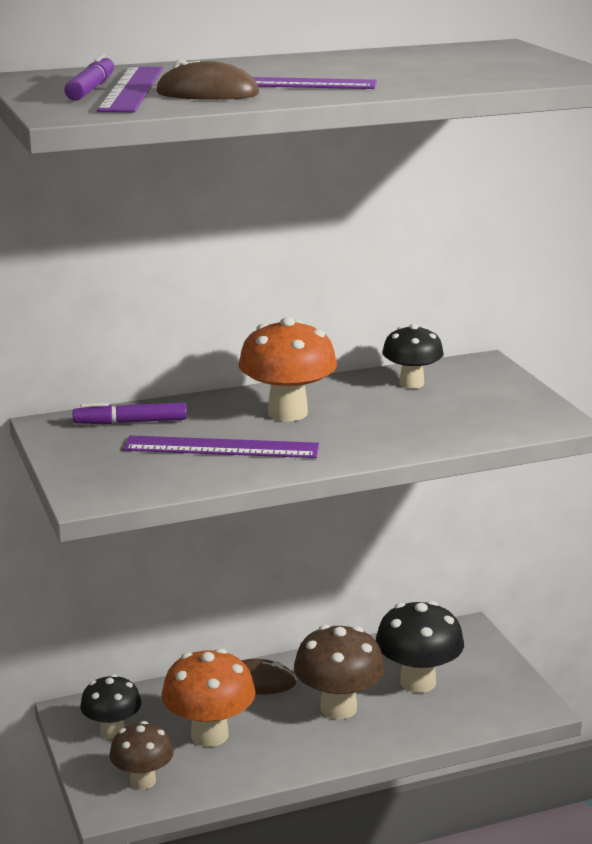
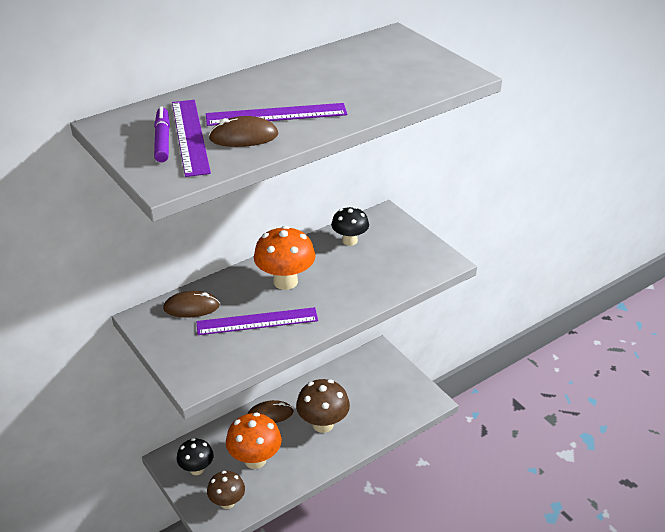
camera: 15 degrees left, 15 degrees up
purple marker [72,402,187,424] -> brown mouse [163,291,220,317]
black mushroom [376,601,464,693] -> none

